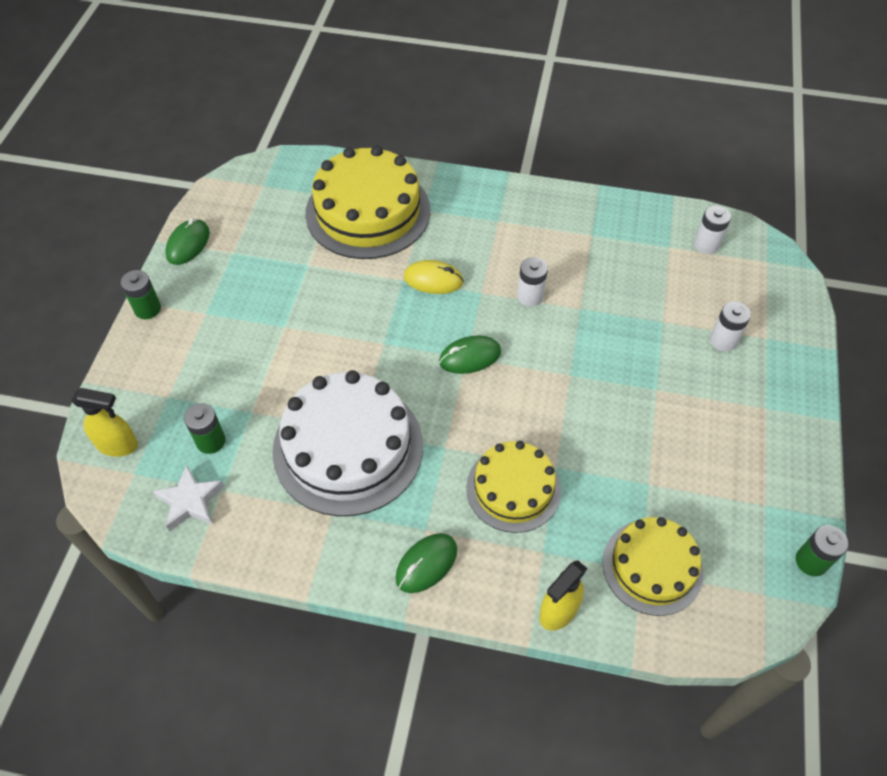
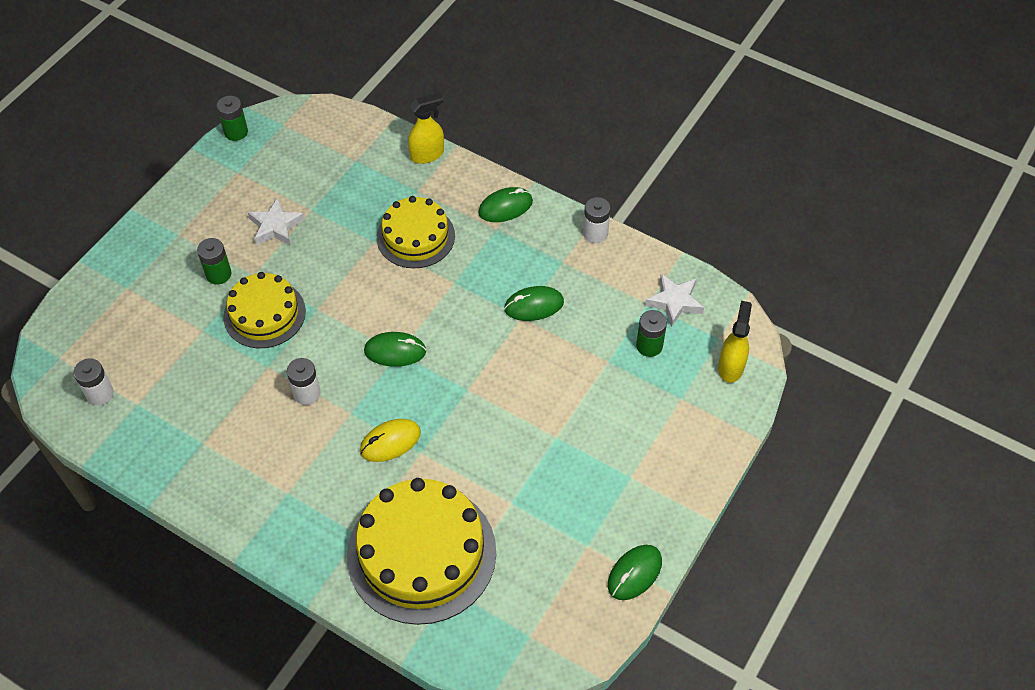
camera: 160 degrees left, 0 degrees up
yellow spray bottle [71,388,138,457] -> yellow spray bottle turned 75 degrees clockwise [718,301,752,383]
green battery [121,270,161,319] -> green battery moved to [197,238,232,284]
white cake [272,370,423,516] -> green mouse [504,286,564,321]
yellow mouse [404,260,464,294] -> yellow mouse turned 60 degrees counterclockwise [360,419,421,462]
yellow cake [602,517,704,616] -> yellow cake moved to [223,272,306,348]
white battery [710,302,751,351] -> white battery moved to [583,197,611,243]
none -> white star [248,198,305,246]

